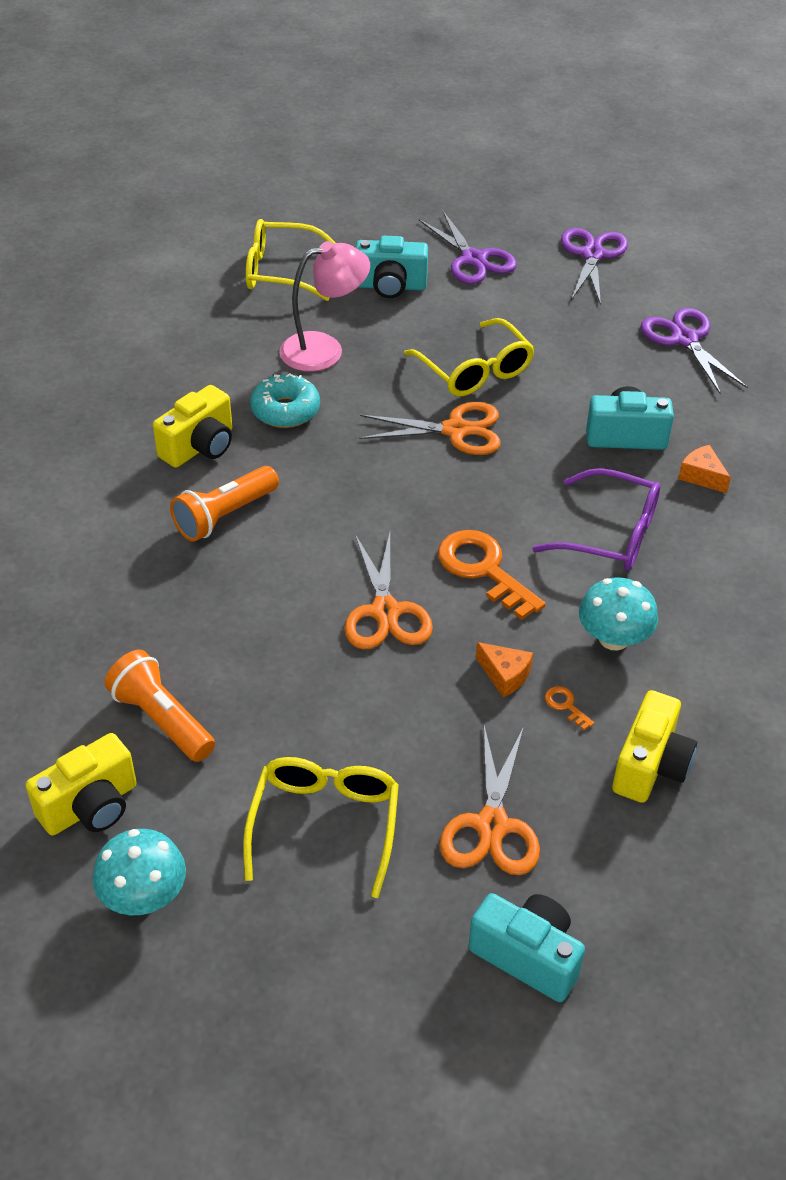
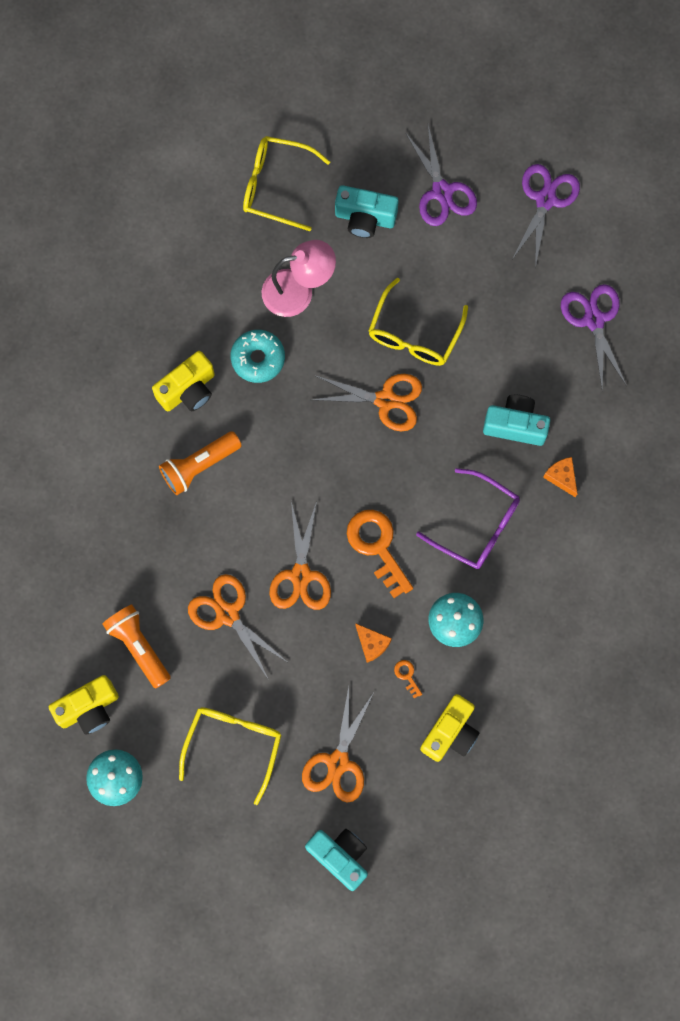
camera: 10 degrees right, 30 degrees up
yellow glasses [404,318,535,396] -> yellow glasses turned 45 degrees clockwise [368,278,468,366]
none -> orange scissors [188,574,287,678]

